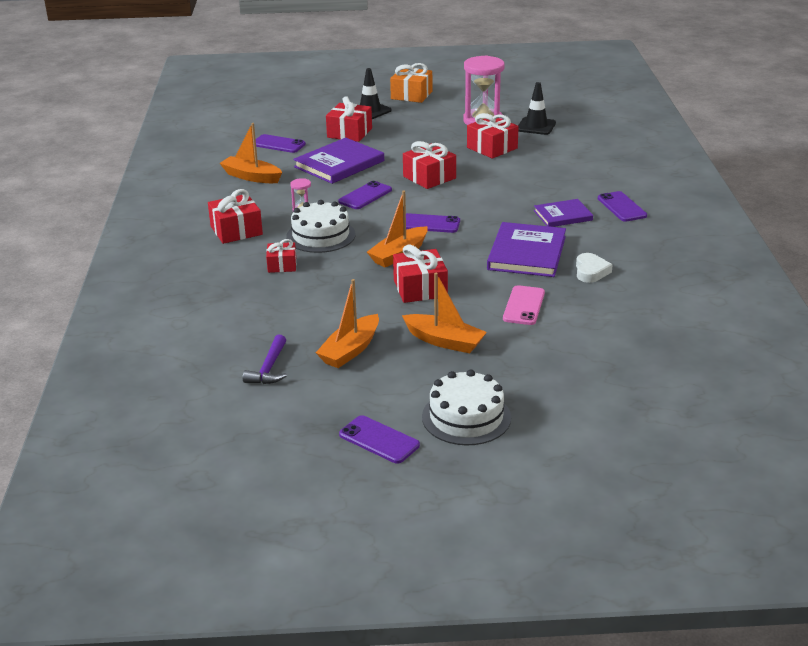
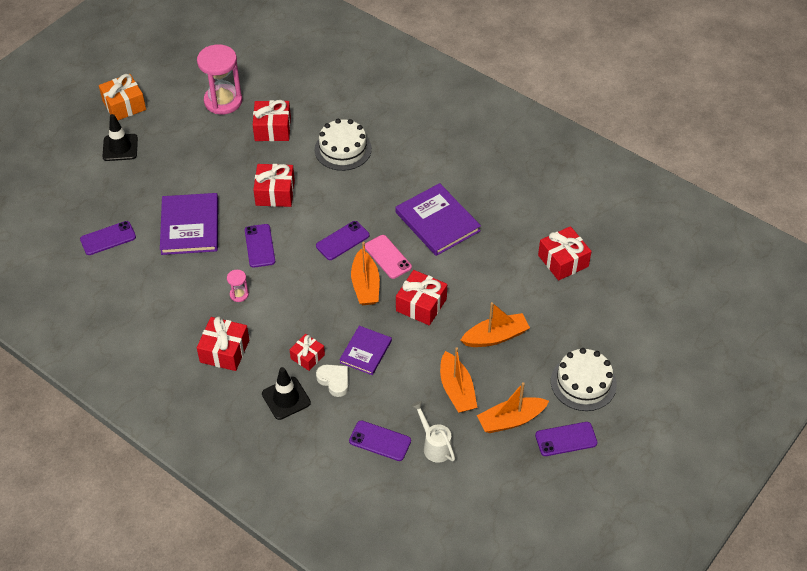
camera: 50 degrees left, 20 degrees up
orange boat [220,123,282,183] -> orange boat moved to [477,382,549,433]
purple hammer [243,334,287,384] -> white watering can [411,401,455,463]
white cake [286,200,356,253] -> white cake moved to [315,119,372,171]
red gift [326,96,372,142] -> red gift moved to [538,226,592,281]
pink phone [503,285,545,325] -> pink phone moved to [365,235,412,279]
black traffic cone [518,82,556,135] -> black traffic cone moved to [262,367,311,420]
purple book [534,199,593,227] -> purple book moved to [339,326,392,375]
white heart [576,253,613,283] -> white heart moved to [316,364,349,397]
purple phone [598,191,647,222] -> purple phone moved to [349,420,411,461]

